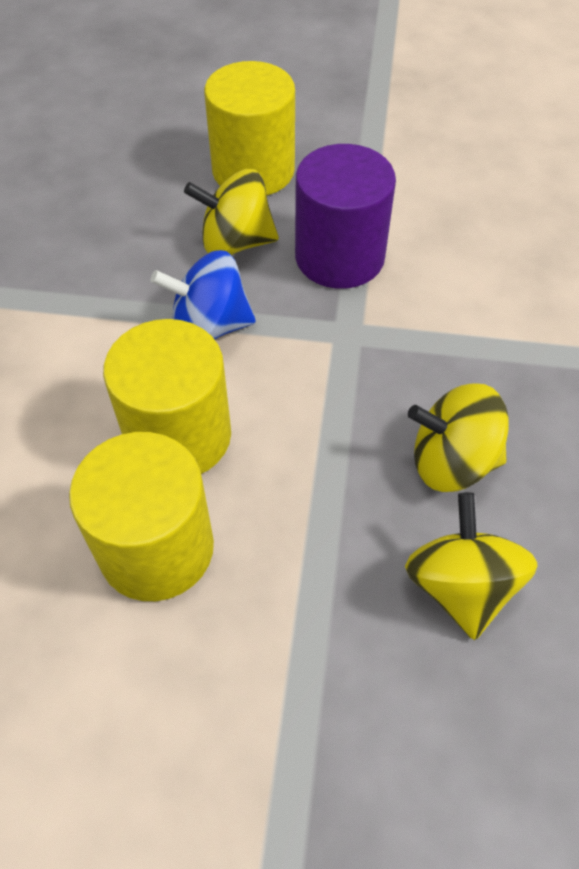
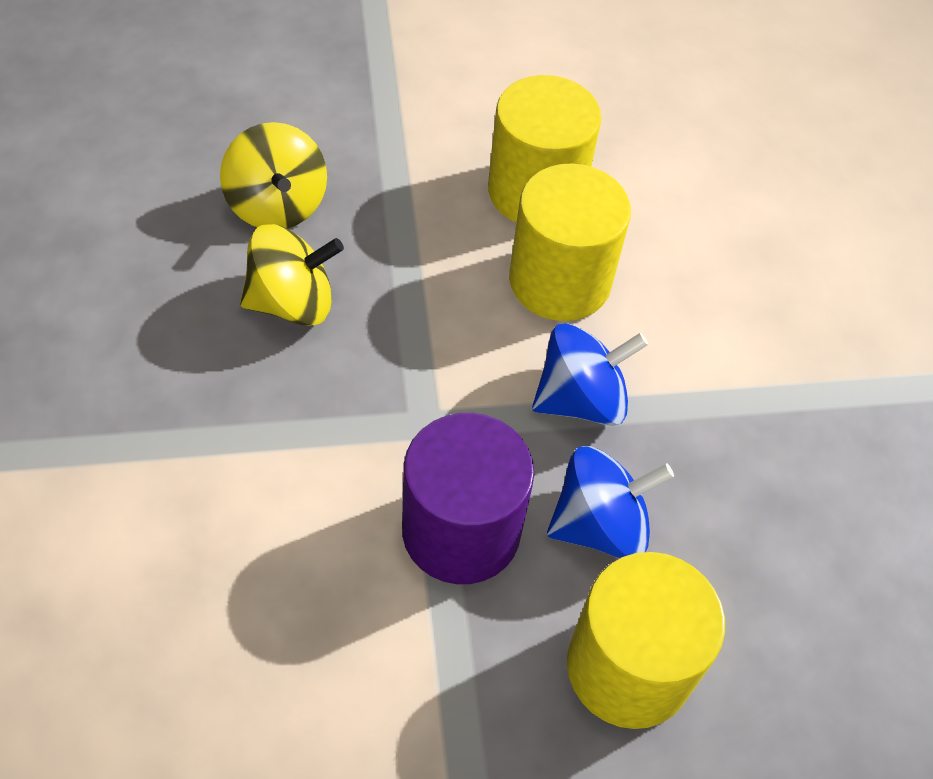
camera: 160 degrees right, 0 degrees up
yellow spinning top [184,169,279,255] -> blue spinning top [547,446,674,558]

